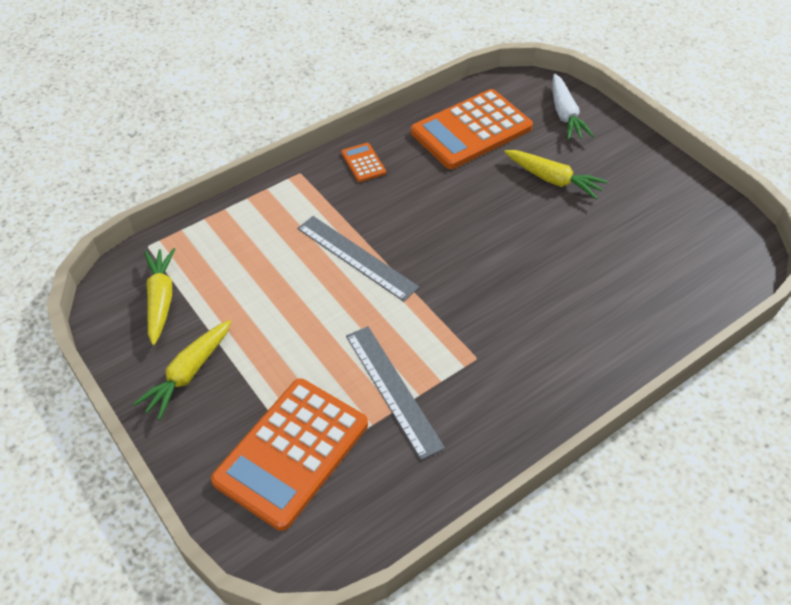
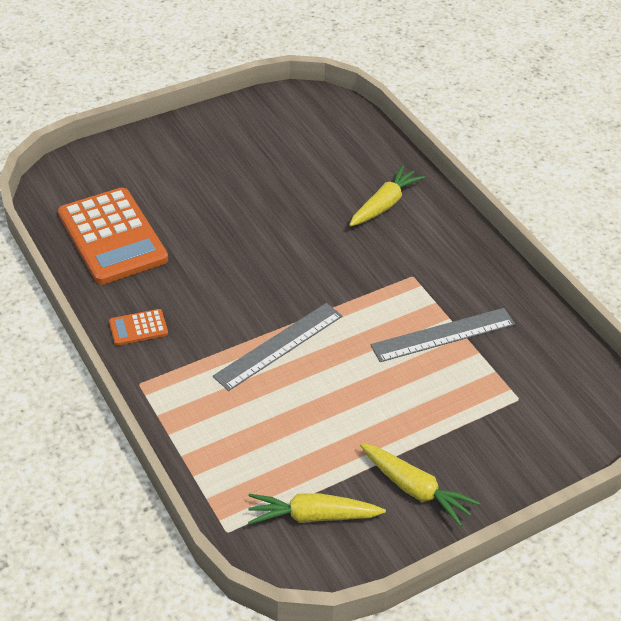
camera: 85 degrees left, 5 degrees down
orange calculator [211,379,368,531] -> none
yellow carrot [504,150,608,199] -> yellow carrot moved to [349,165,425,226]
white carrot [552,74,594,140] -> none

